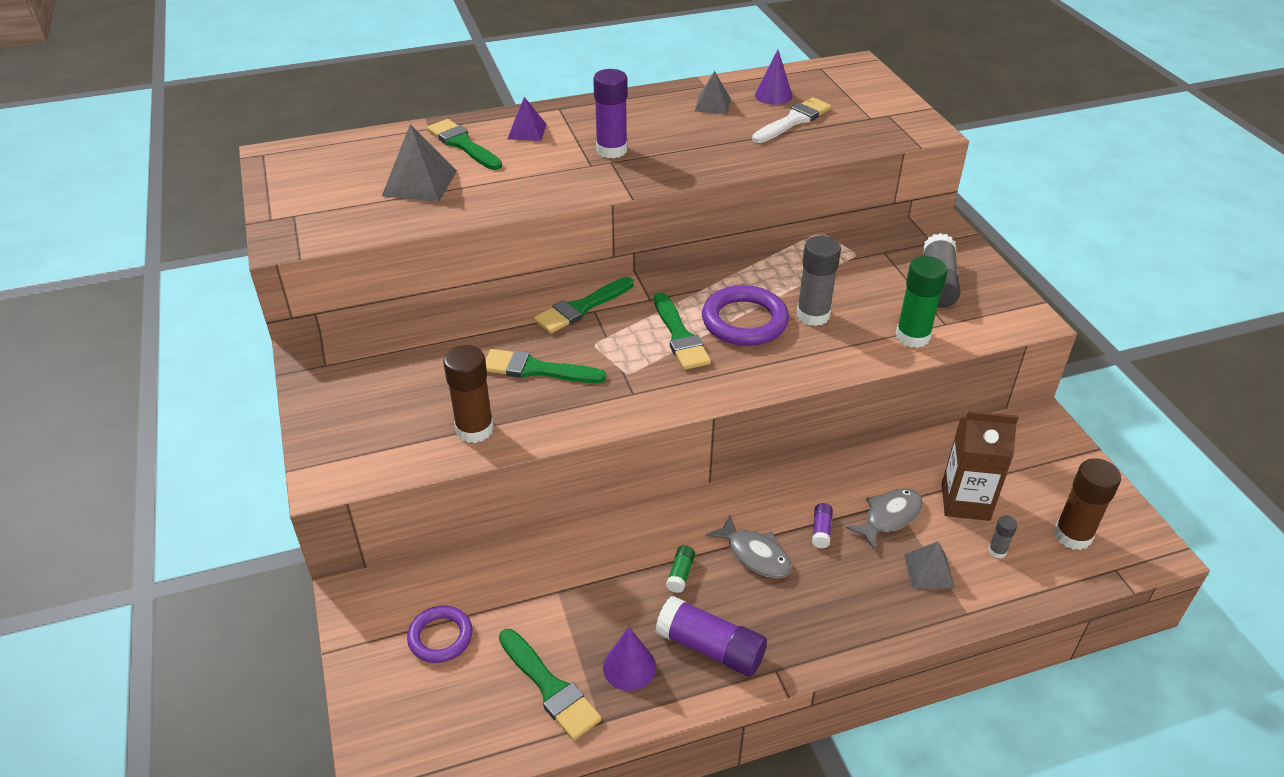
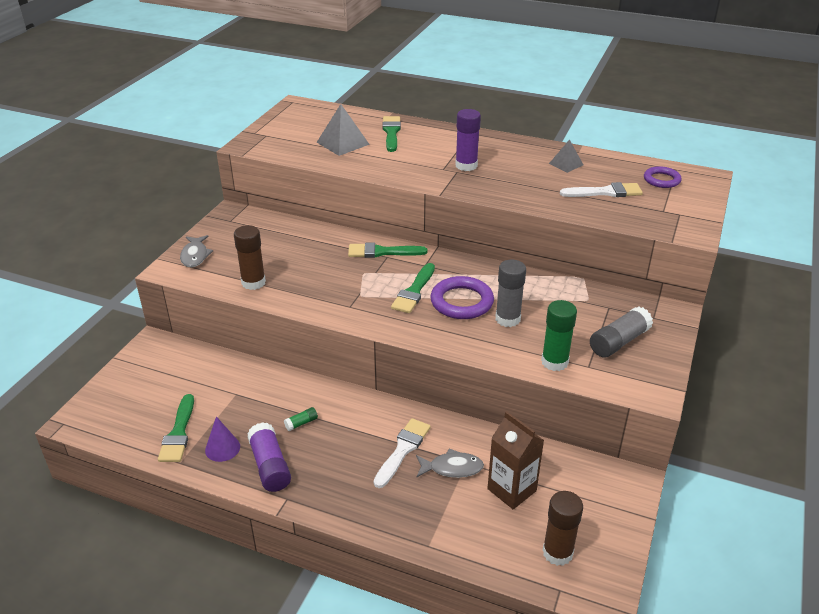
camera: 40 degrees right, 5 degrees down
purple ring [407,606,473,663] -> purple ring moved to [644,166,681,188]
green brush [485,349,606,383] -> none
purple pyramid [508,97,546,141] -> none
grey fish [706,515,792,578] -> grey fish moved to [180,235,213,267]
purple cone [755,50,793,105] -> none
purple glue stick [812,503,833,548] -> white brush [374,418,431,488]
grey pyramid [904,541,955,588] -> none
grey glue stick [988,515,1018,558] -> none

